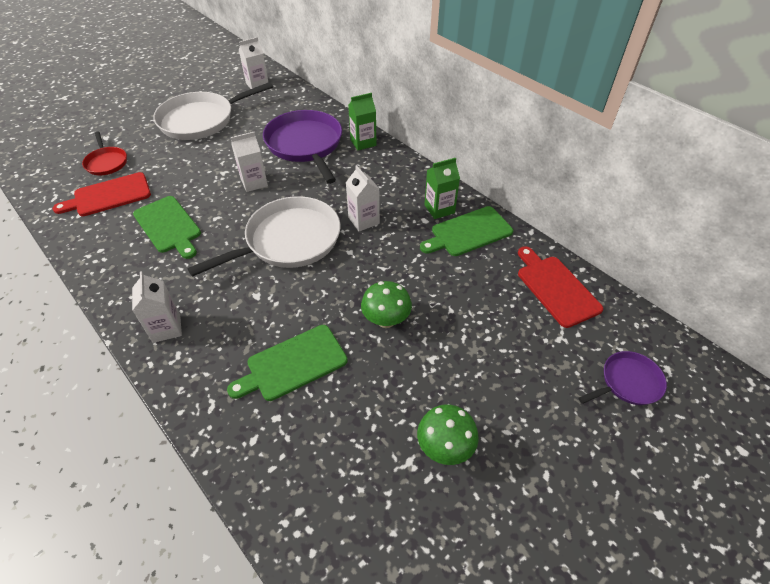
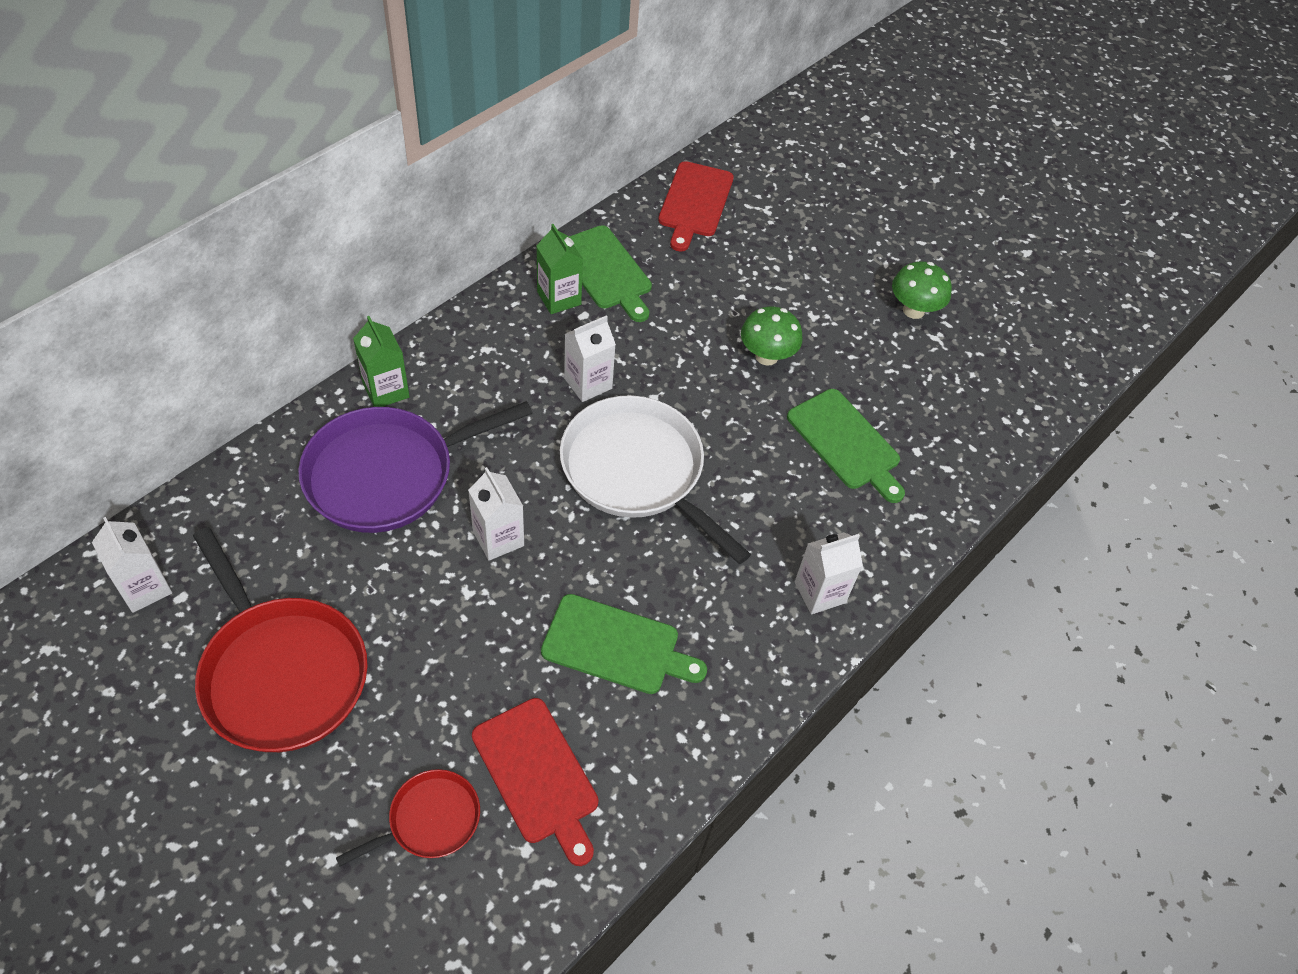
camera: 100 degrees left, 5 degrees up
green cutting board [133,196,201,259] -> green cutting board turned 60 degrees clockwise [541,594,707,694]
white pan [153,82,273,140] -> red pan [193,527,368,752]
red cutting board [518,246,603,328] -> red cutting board turned 45 degrees counterclockwise [658,161,734,252]
purple pan [578,351,667,405] -> none

